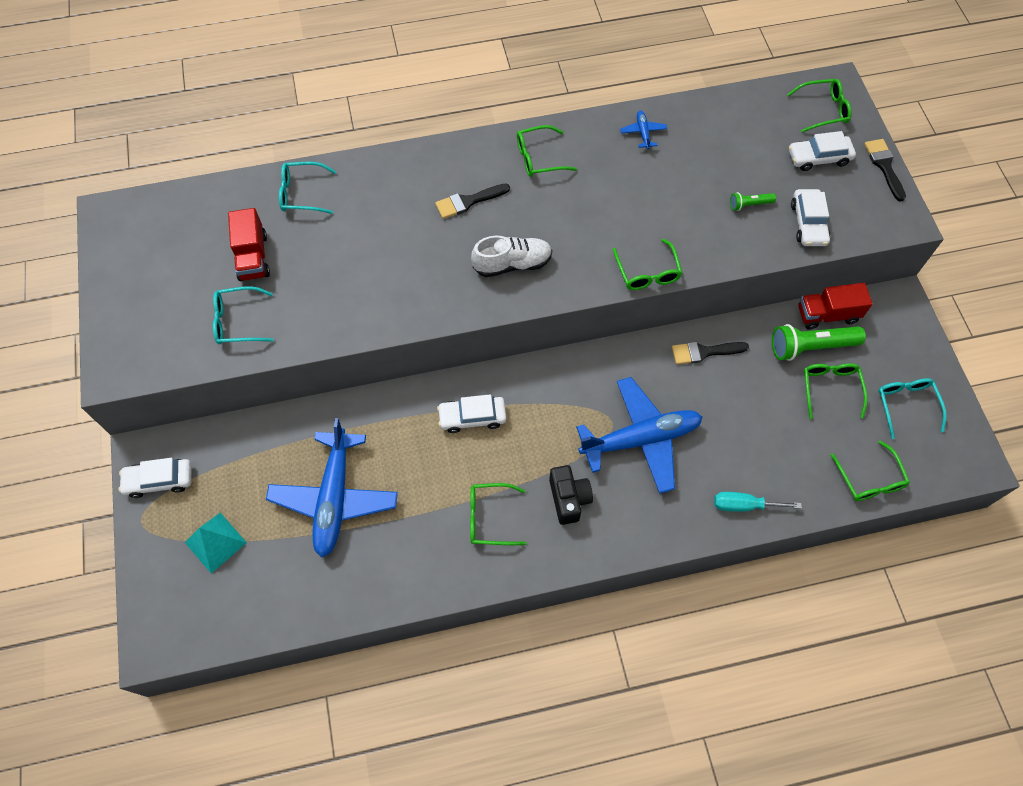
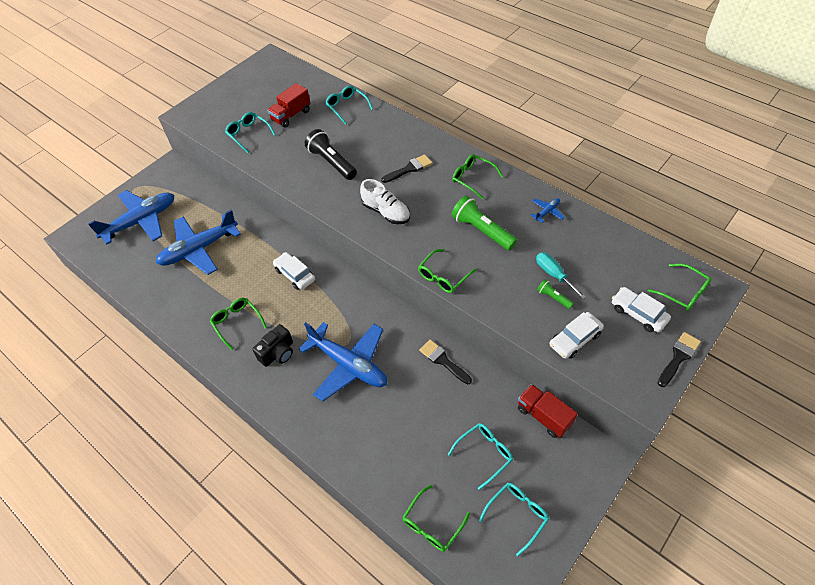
camera: 55 degrees right, 10 degrees down
white car [119,458,191,498] -> none
turquoise pyramid [185,513,247,573] -> blue plane [88,190,174,244]
black brush [435,183,510,219] -> black brush turned 120 degrees clockwise [381,154,432,183]
turquoise screwdriver [714,492,802,512] -> turquoise screwdriver moved to [536,252,586,299]
green flashlight [772,324,866,361] -> green flashlight moved to [452,196,517,251]
green glasses [804,363,868,419] -> turquoise glasses [448,423,513,490]
none -> black flashlight [305,129,357,180]

